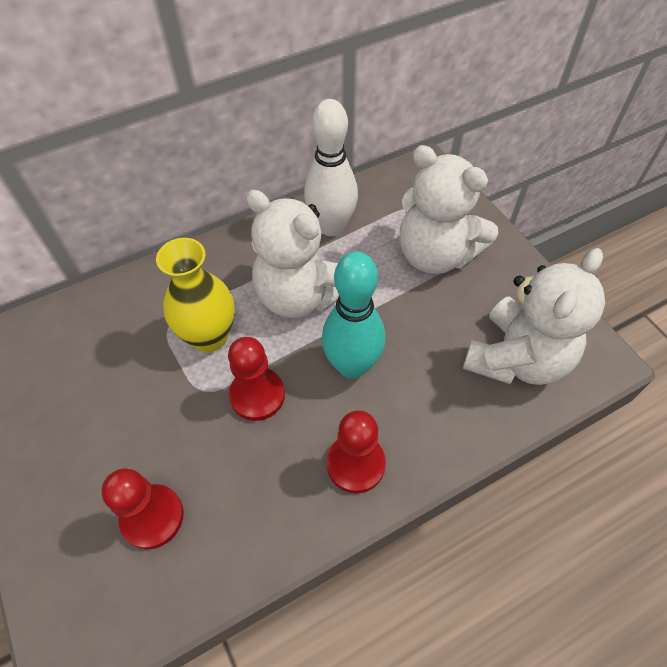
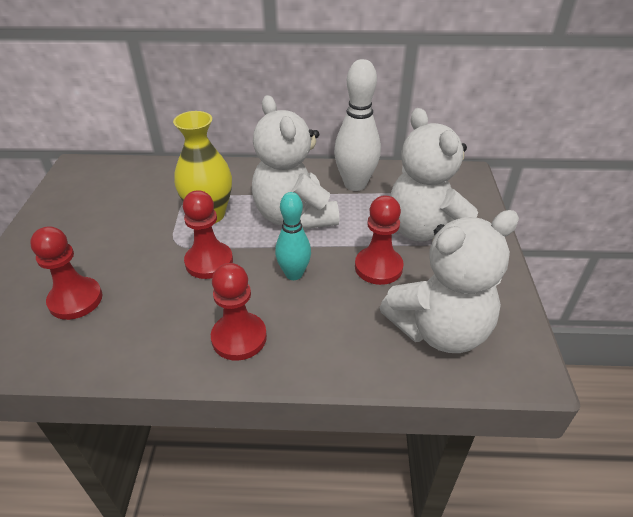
camera: 30 degrees right, 15 degrees down
turquoise bowling pin [322,251,385,379] -> turquoise bowling pin [275,192,311,280], size x0.64
none -> red pawn [355,196,404,285]

